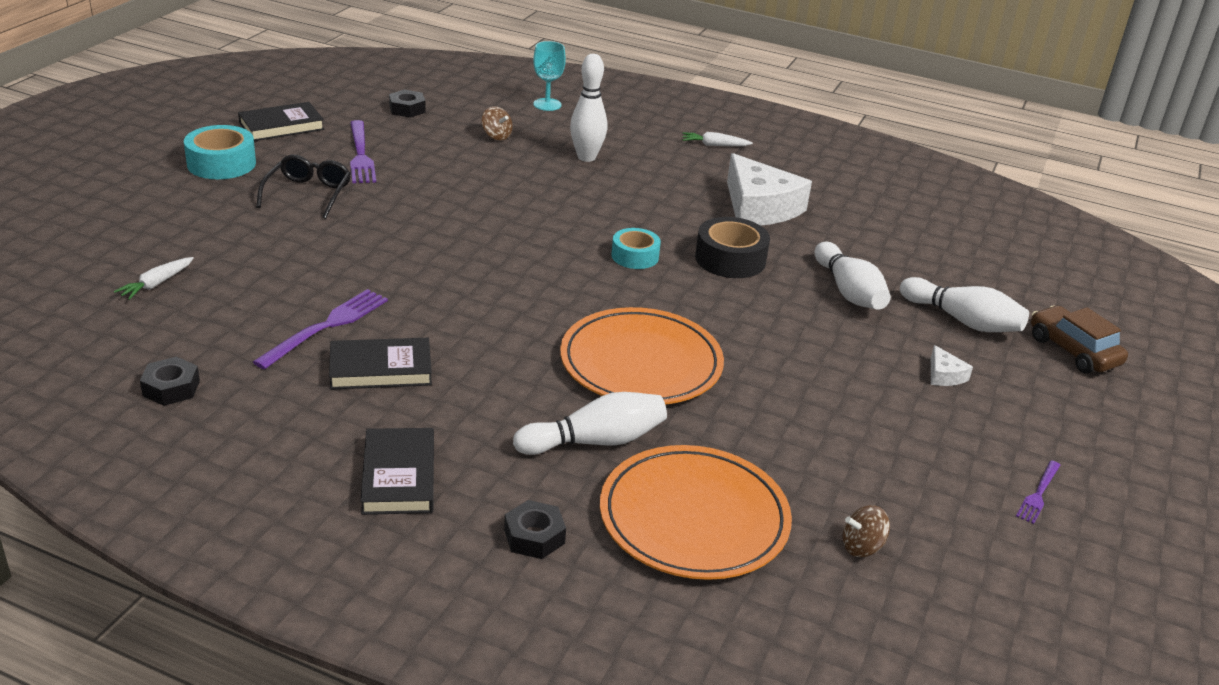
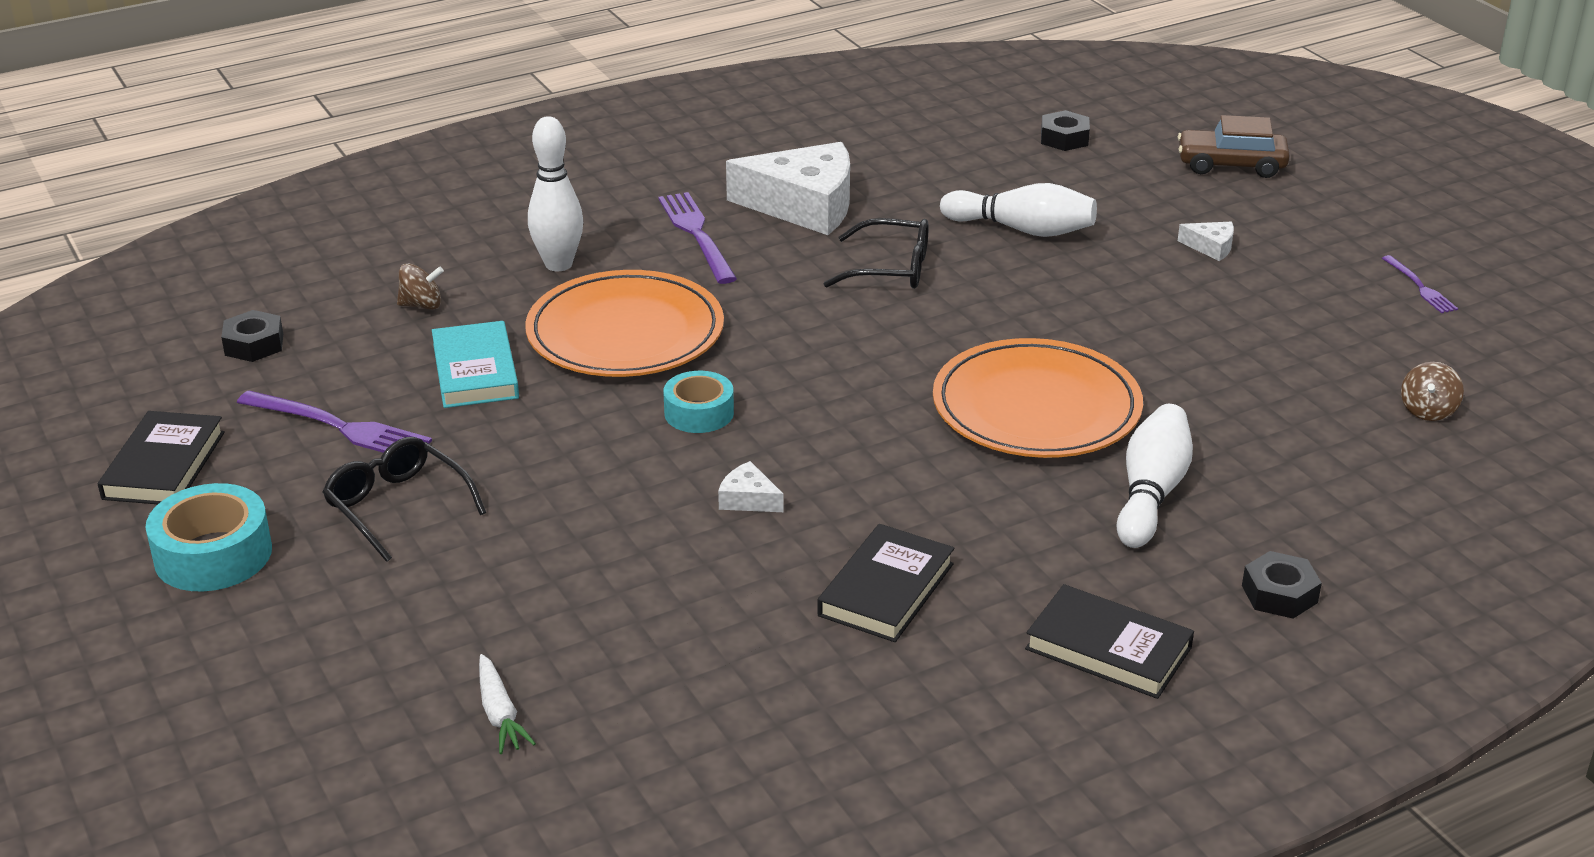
camera: 50 degrees left, 0 degrees up
black nut [140,357,200,406] -> black nut moved to [1041,110,1090,151]
purple fork [253,289,388,369] -> purple fork moved to [658,192,737,284]
turquoise goblet [533,41,566,111] -> none
orange plate [600,445,792,580] -> orange plate moved to [525,270,724,377]
turquoise tape [611,228,661,269] -> turquoise tape moved to [663,371,734,433]
white carrot [682,132,753,146] -> none
black tape [695,217,770,278] -> black glasses [823,218,929,289]
white bowling pin [900,277,1029,332] -> none
none -> turquoise book [432,321,519,408]
none -> white cheese [718,461,784,512]

